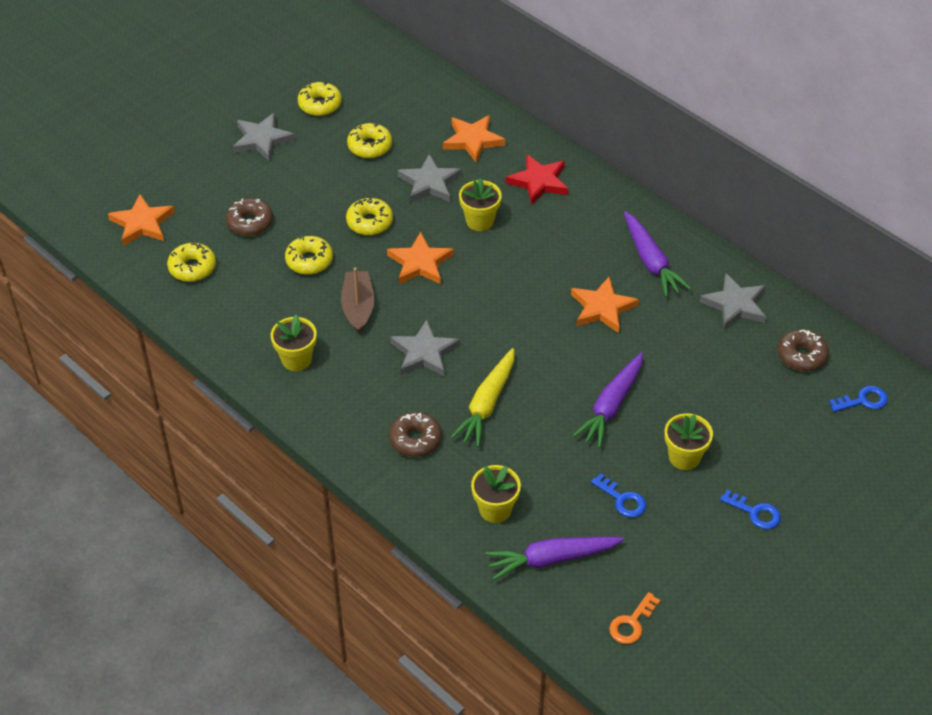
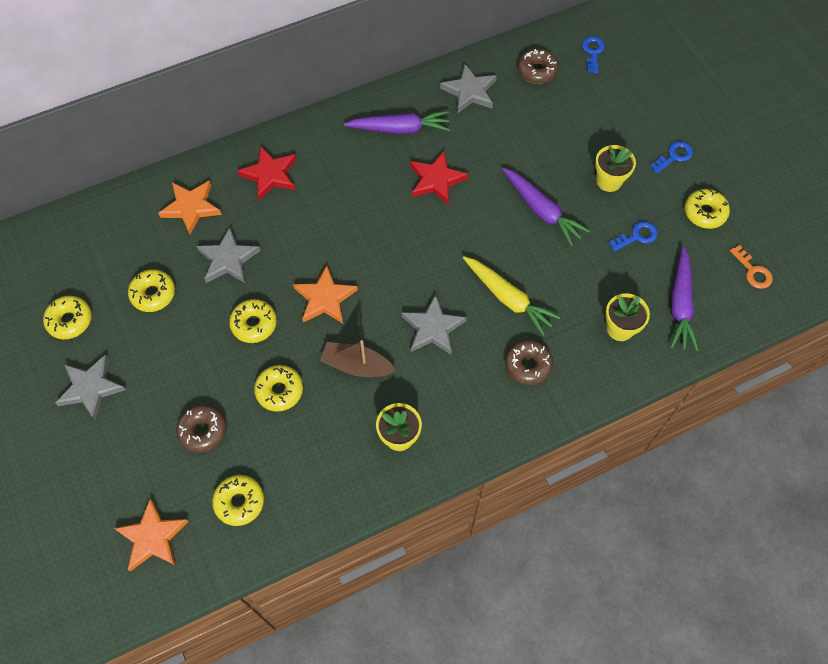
camera: 70 degrees left, 15 degrees up
yellow flower pot [459,178,502,231] -> none
orange star [571,277,639,333] -> red star [410,151,468,204]
none -> yellow donut [685,189,730,229]

